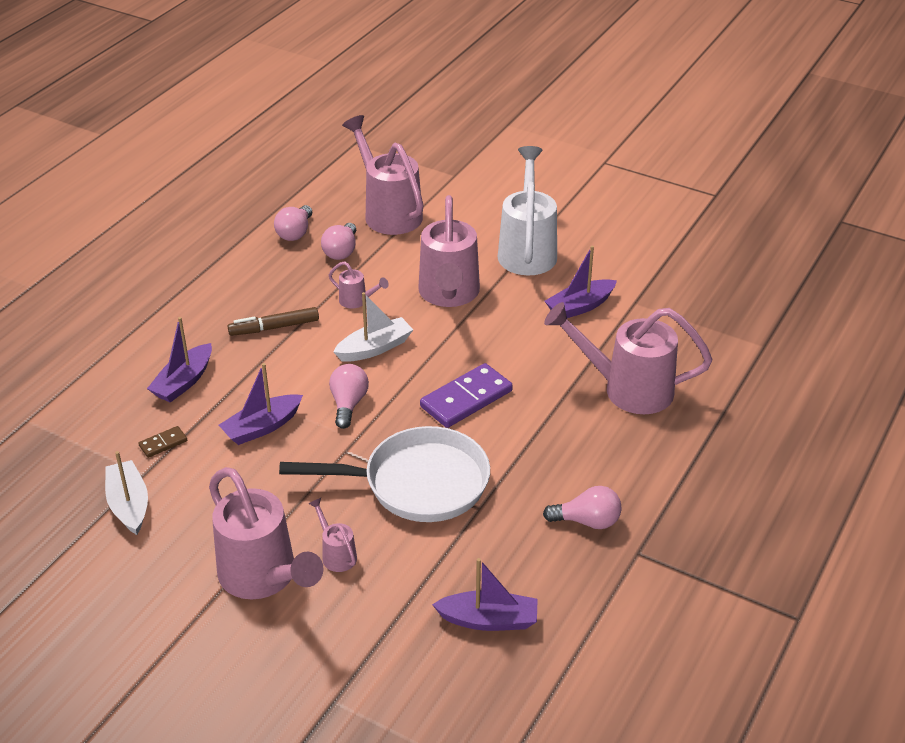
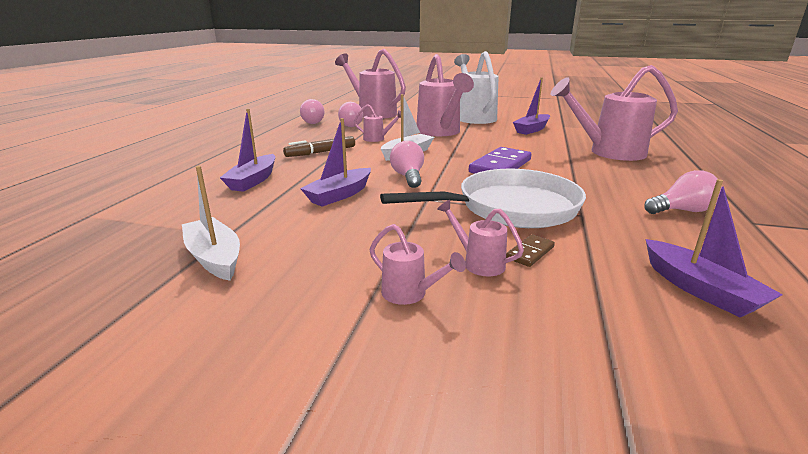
camera: 15 degrees left, 15 degrees down
brown domino [138,426,187,458] -> brown domino moved to [506,235,555,267]
pink watering can [209,467,323,600] -> pink watering can [370,224,466,305], size x0.45
purple boat [432,558,538,631] -> purple boat turned 75 degrees clockwise [646,179,783,317]

